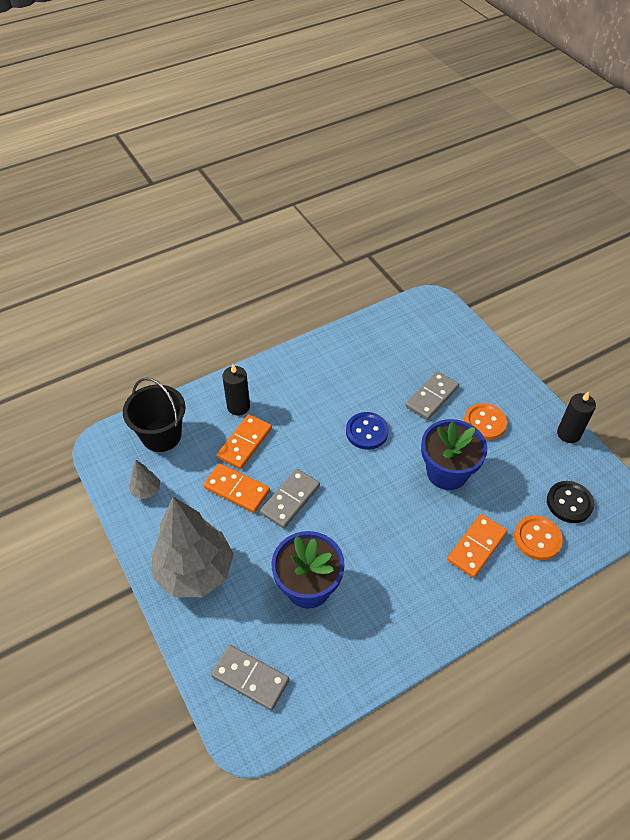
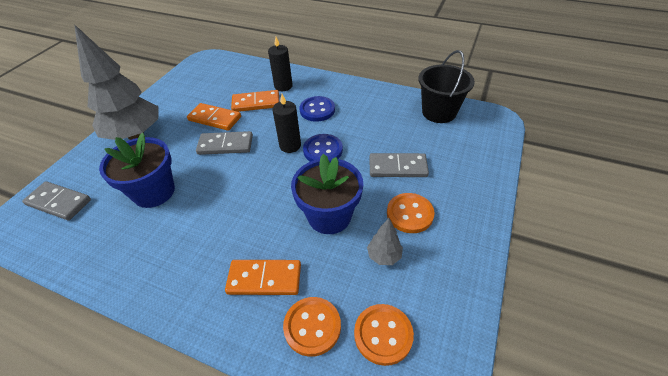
camera: 55 degrees right, 5 degrees down
black bucket [123,377,186,452] -> black bucket moved to [418,50,475,123]
grey tree [129,460,160,499] -> grey tree moved to [367,218,403,265]
orange domino [203,463,270,513] -> orange domino turned 60 degrees counterclockwise [187,103,241,131]
grey domino [211,645,289,710] -> grey domino turned 60 degrees counterclockwise [22,181,91,221]
black button [547,481,594,523] -> orange button [354,304,414,366]
black candle [557,392,596,443] -> black candle moved to [272,94,301,153]
none -> blue button [299,96,335,122]

